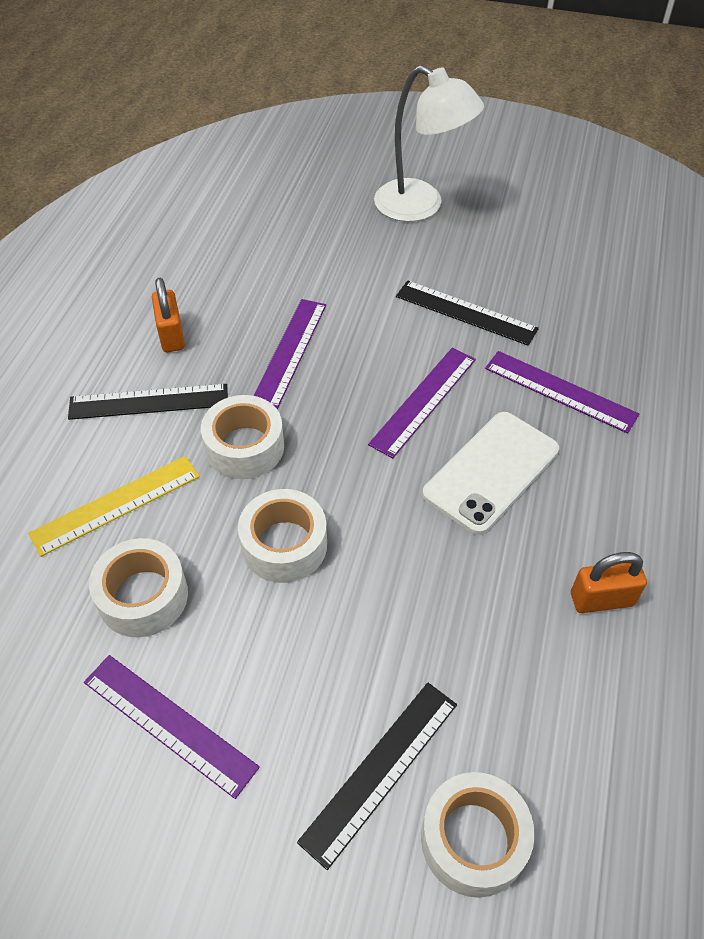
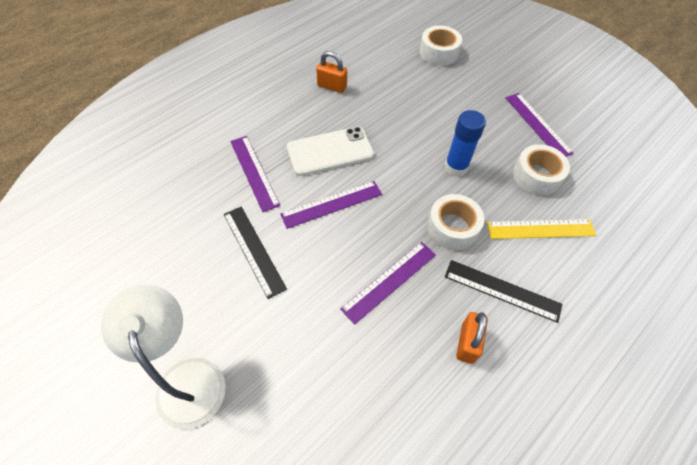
camera: 150 degrees left, 5 degrees up
white tape [238,489,327,583] -> blue glue stick [445,110,486,176]
black ruler [297,683,457,870] -> none

